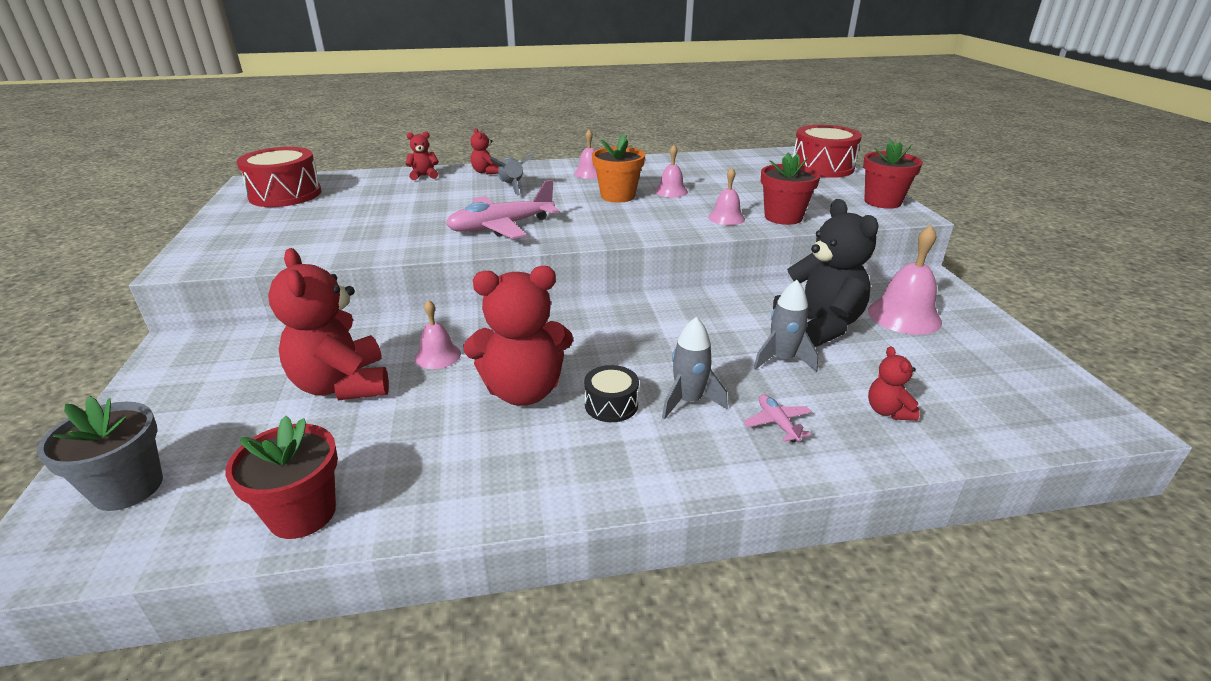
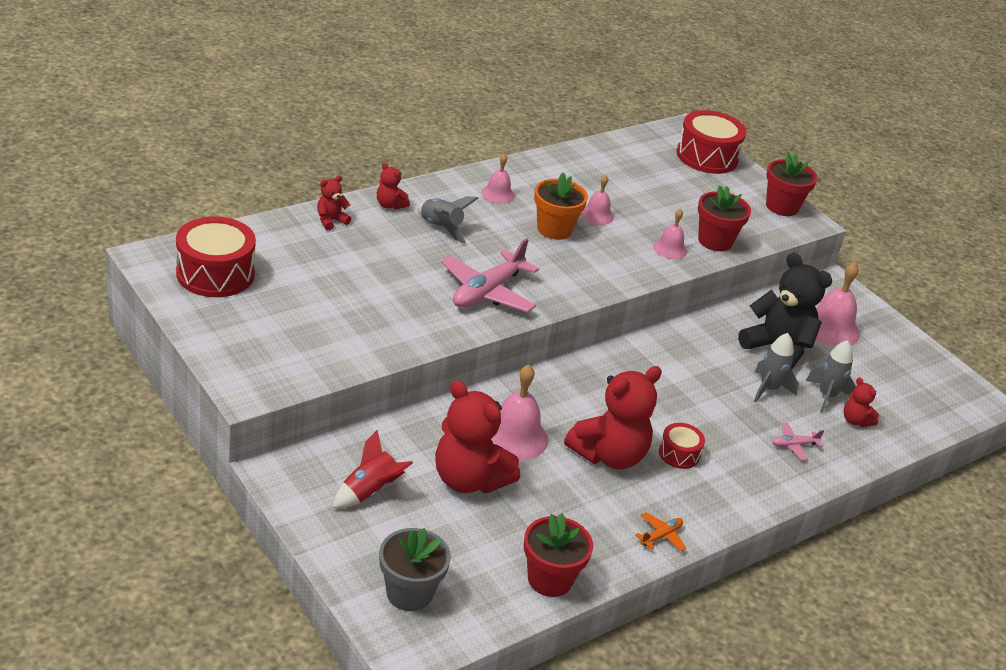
camera: 30 degrees left, 5 degrees up
pink bell [415,300,461,369] -> pink bell [491,365,548,460], size x1.67
black drum [584,365,639,422] -> red drum [659,423,705,469]
grey rocket [662,317,728,420] -> grey rocket moved to [806,340,855,413]
pink plane [744,394,812,442] -> pink plane turned 60 degrees counterclockwise [772,423,824,460]
none -> red rocket [333,430,413,508]
none -> orange plane [635,512,687,552]

